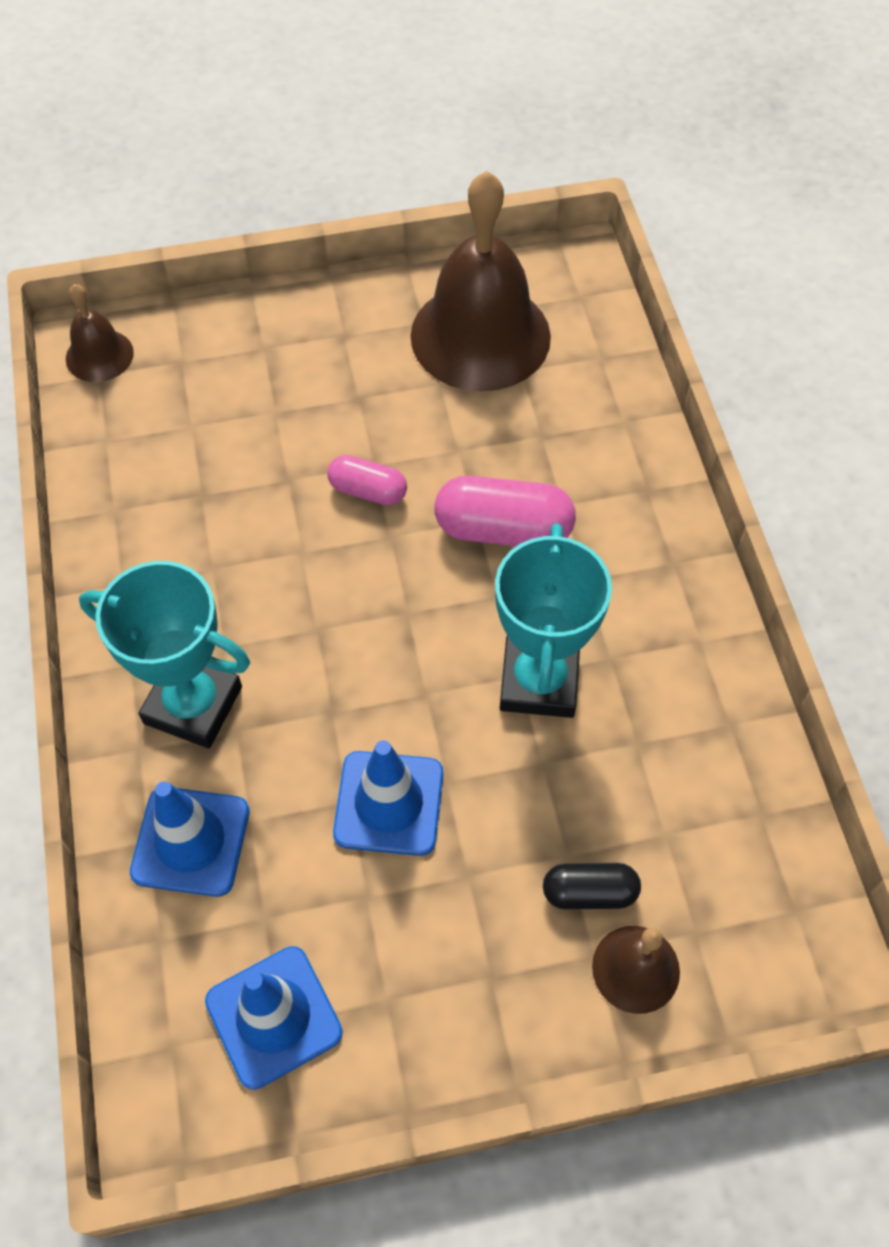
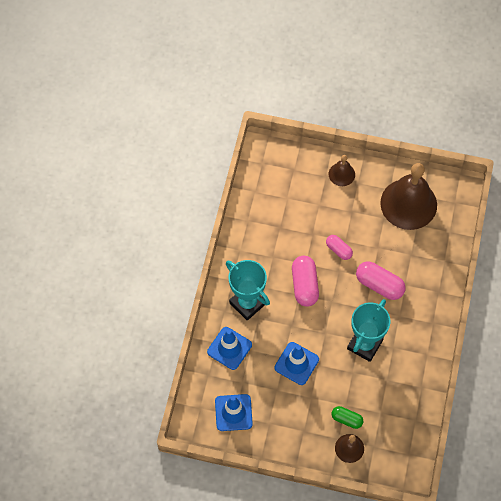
camera: 25 degrees right, 5 degrees up
brown bell [66,284,134,382] -> brown bell moved to [329,155,355,186]
black capsule [543,863,641,910] -> green capsule [331,406,363,429]
none -> pink capsule [292,256,319,307]

